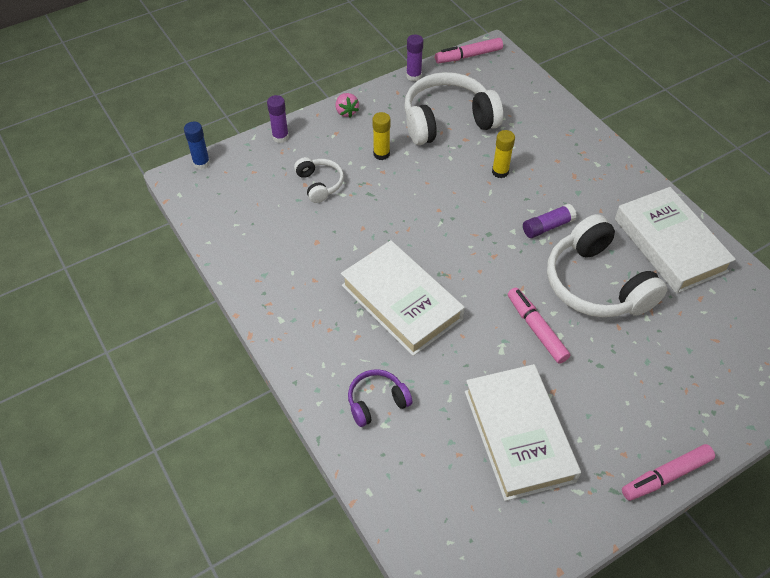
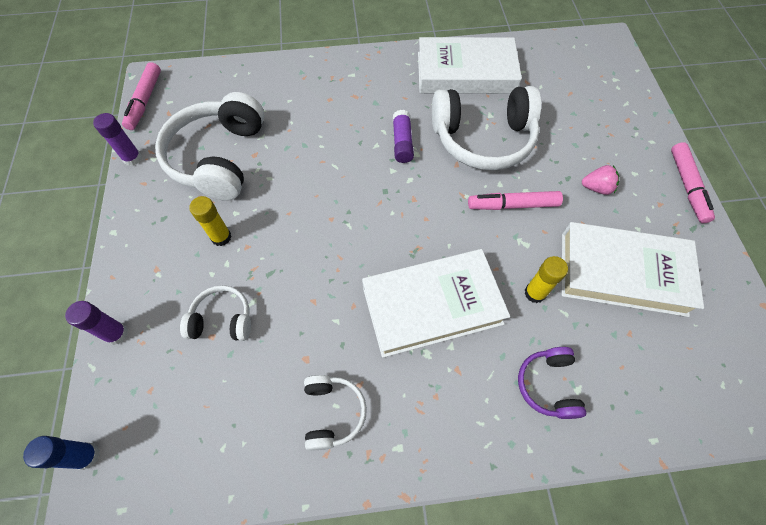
camera: 65 degrees left, 10 degrees up
pink strawberry [336,93,359,118] -> pink strawberry moved to [582,165,619,195]
yellow glue stick [492,130,515,178] -> yellow glue stick moved to [524,256,568,303]
none -> white headphones [304,375,367,450]

